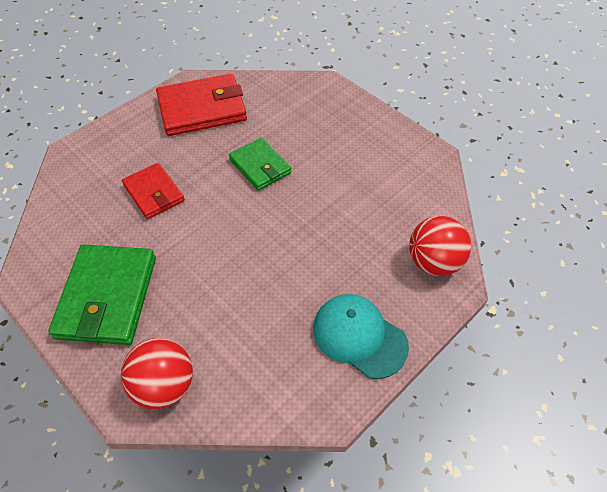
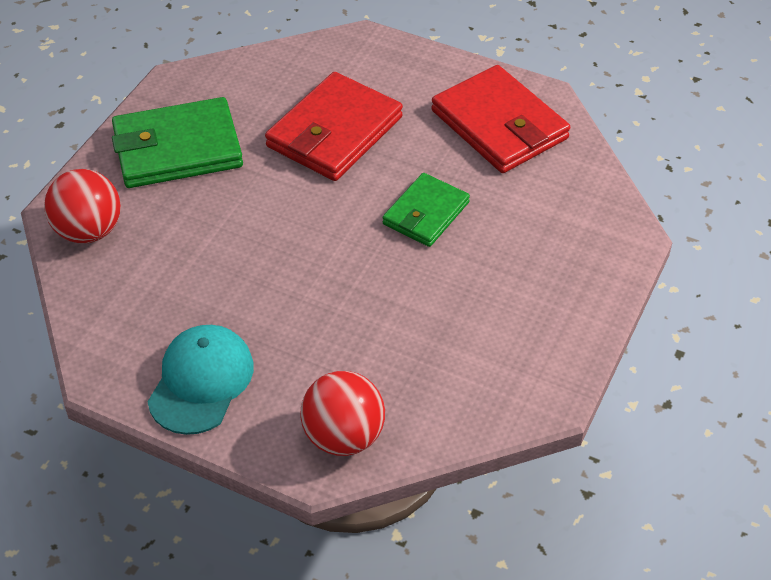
camera: 70 degrees right, 5 degrees down
red wallet [122,163,185,219] -> red wallet [265,72,403,181], size x1.63

